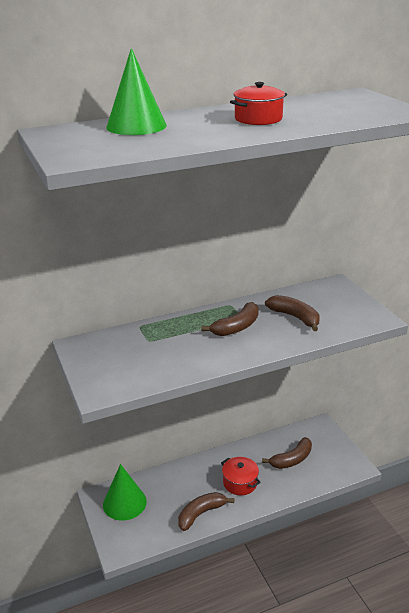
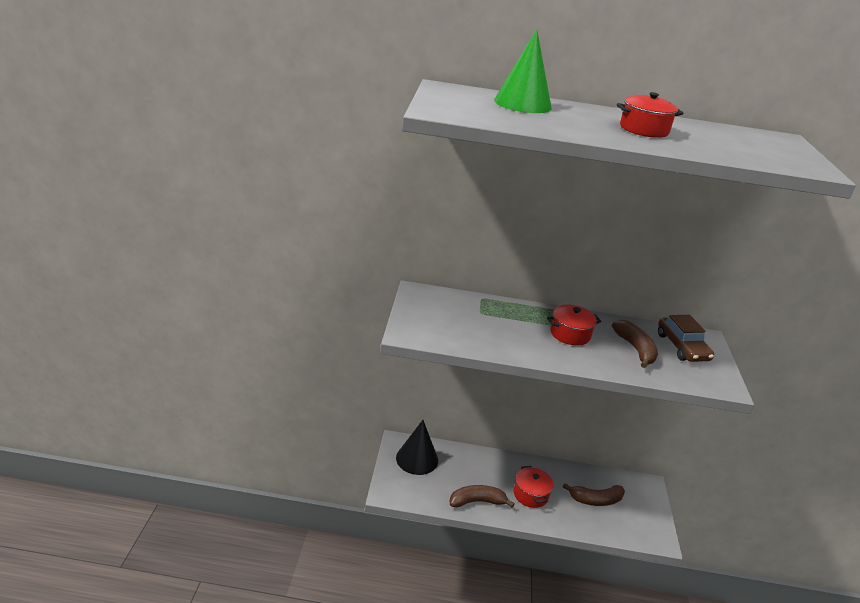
camera: 25 degrees right, 0 degrees up
green cone [103,464,147,520] -> black cone [396,420,438,475]
brown banana [201,302,259,336] -> red pot [547,305,601,345]
none -> brown car [658,315,714,362]

